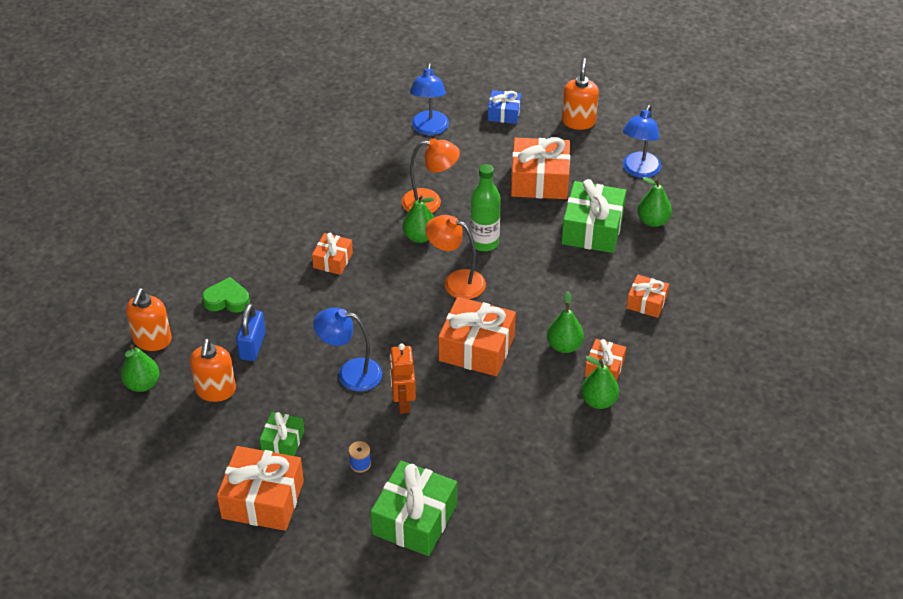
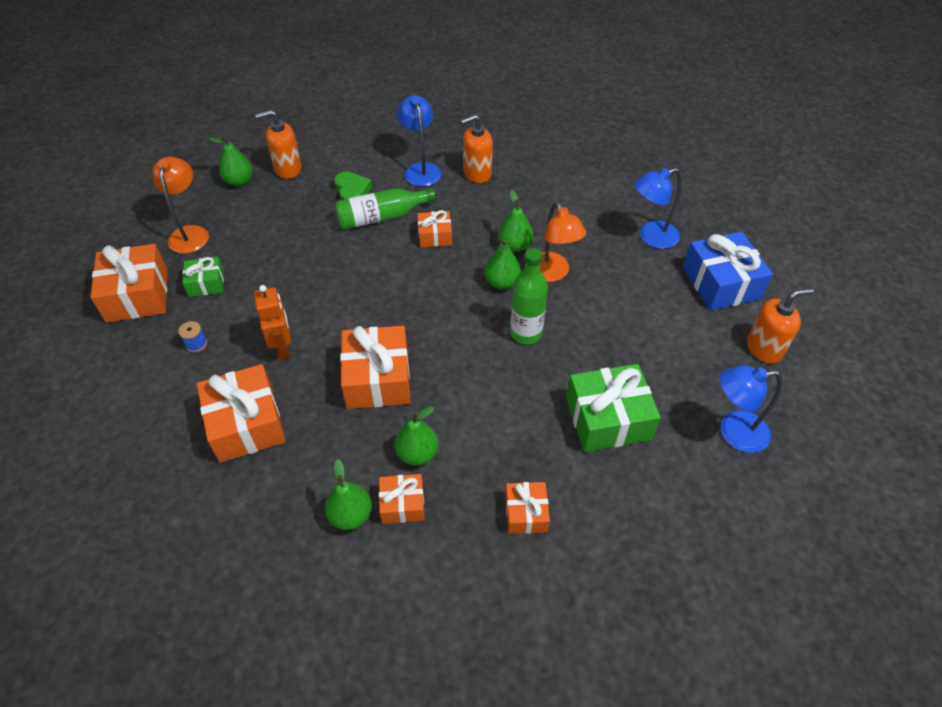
camera: 65 degrees right, 5 degrees up
orange soap dispenser [190,339,236,402] -> orange soap dispenser moved to [460,114,493,183]
blue padlock [236,303,266,361] -> none
blue lamp [313,307,382,391] -> blue lamp moved to [397,95,442,187]
green gift [371,461,457,556] -> none
orange robot [390,344,416,414] -> orange robot turned 105 degrees clockwise [254,285,291,360]
orange lamp [425,215,486,299] -> orange lamp moved to [153,157,209,254]
blue gift [488,90,521,124] -> blue gift [683,232,773,311], size x1.81
orange gift [511,137,570,199] -> orange gift moved to [197,364,286,463]
green pear [637,177,672,227] -> green pear moved to [498,190,533,252]
none -> green bottle [335,188,436,230]

